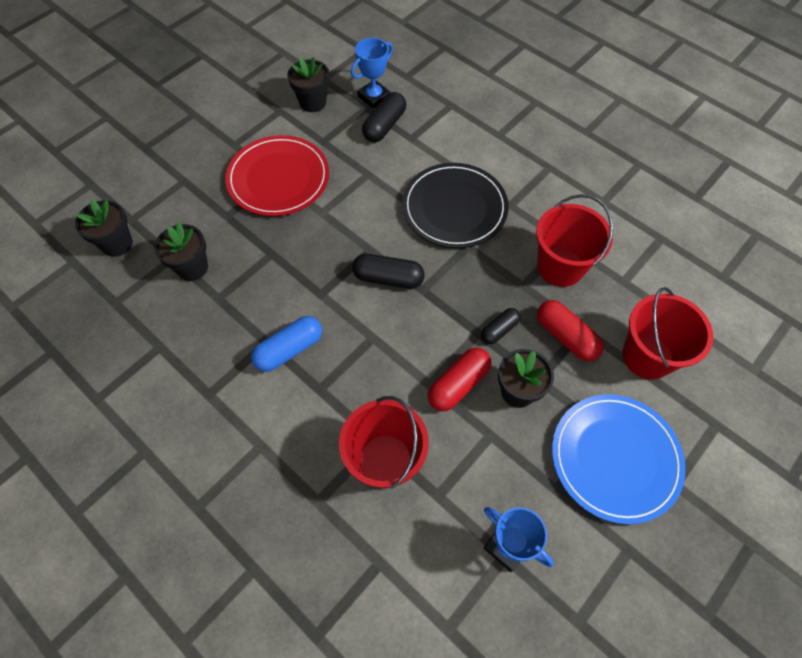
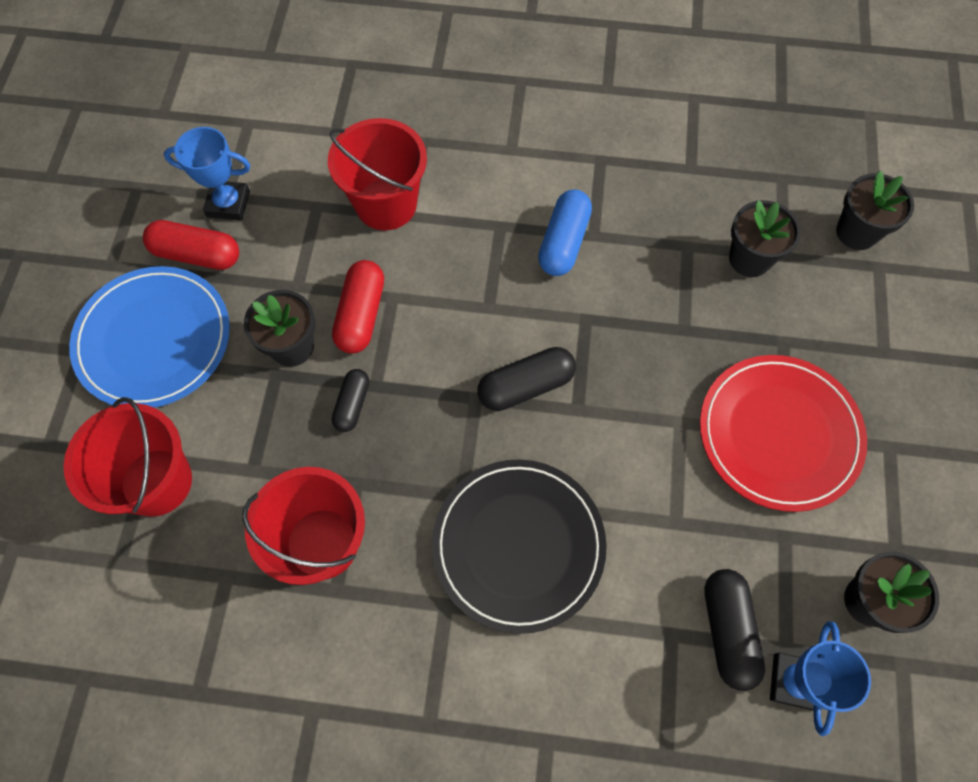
camera: 145 degrees right, 5 degrees up
red capsule [537,300,604,361] -> red capsule moved to [143,220,239,270]

